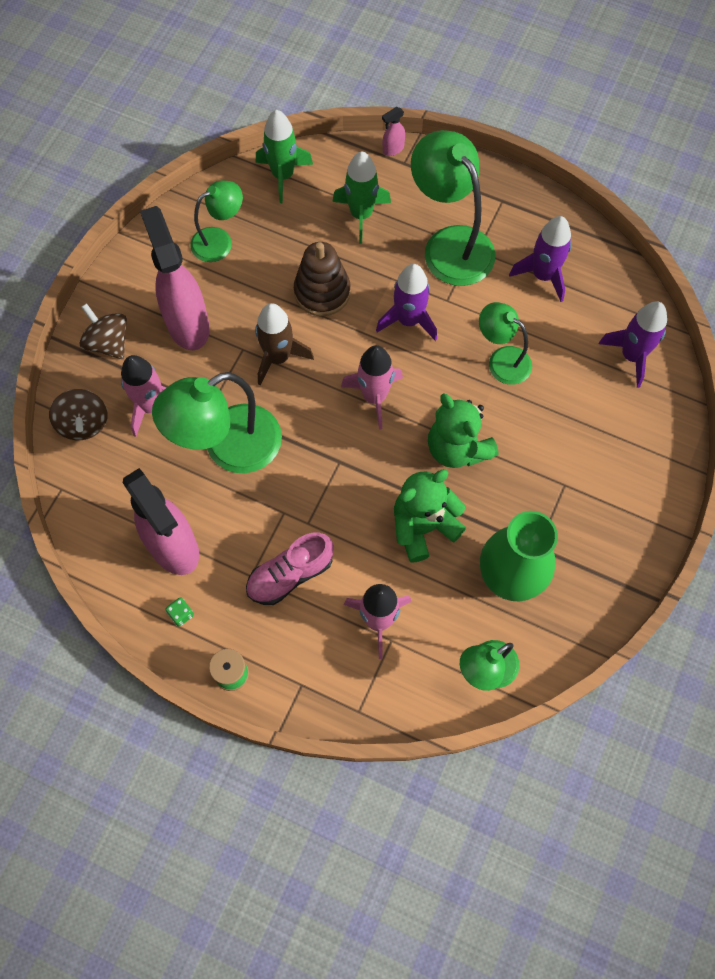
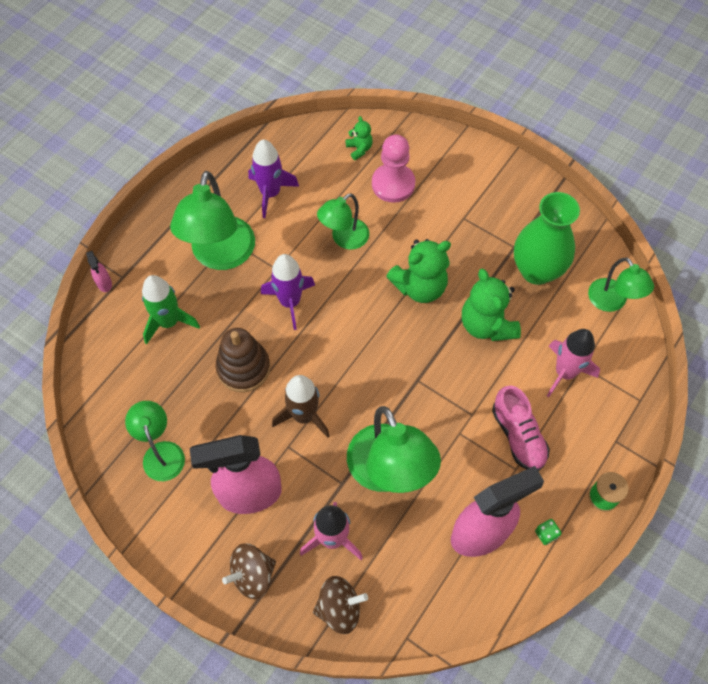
camera: 80 degrees left, 5 degrees down
green rocket [256,110,313,203] -> none
pink rocket [341,345,403,430] -> none
green lamp [411,130,495,286] -> green lamp turned 60 degrees counterclockwise [170,171,255,270]
purple rocket [598,301,667,388] -> green teddy bear [345,116,373,160]
none -> pink pawn [372,135,415,203]

